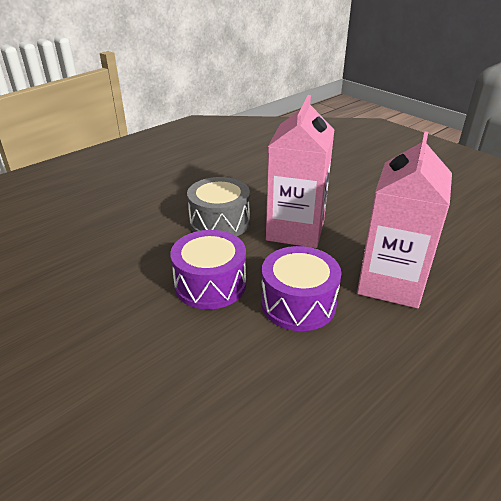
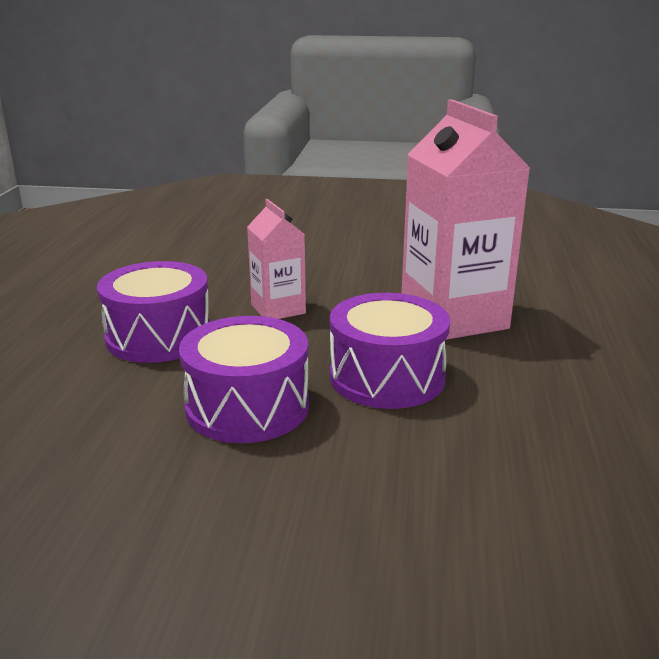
camera: 40 degrees left, 10 degrees down
grey drum [187,177,250,236] -> purple drum [97,261,210,363]
pink carton [266,95,334,248] -> pink carton [247,199,306,319], size x0.54

